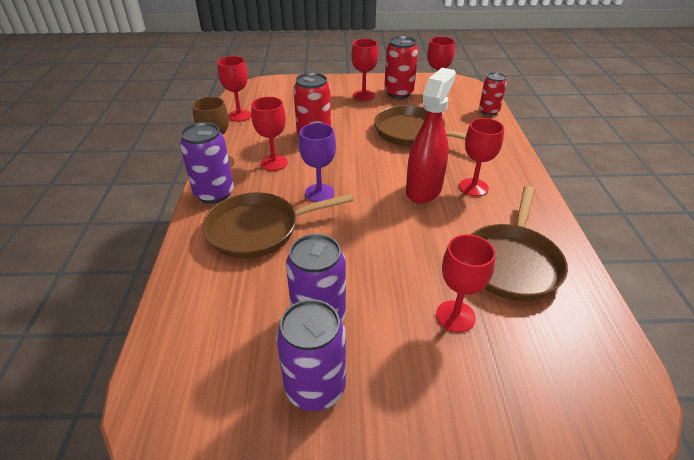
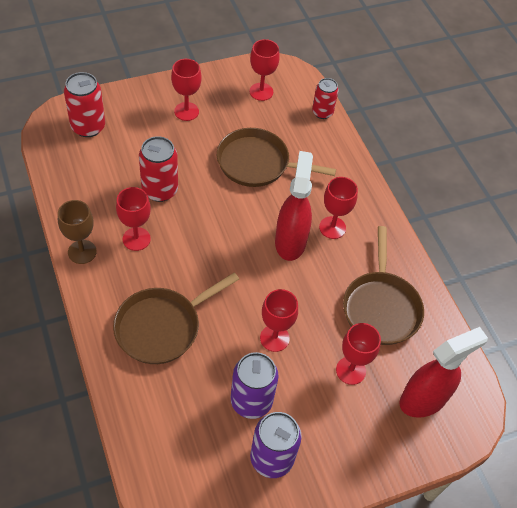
camera: 25 degrees left, 15 degrees up
purple can [180,122,234,204] -> none
red goblet [217,56,251,122] -> red goblet moved to [260,289,298,352]
purple goblet [299,123,336,202] -> none
red can [384,36,418,99] -> red can moved to [64,72,105,137]
none -> red spray bottle [399,327,488,418]

